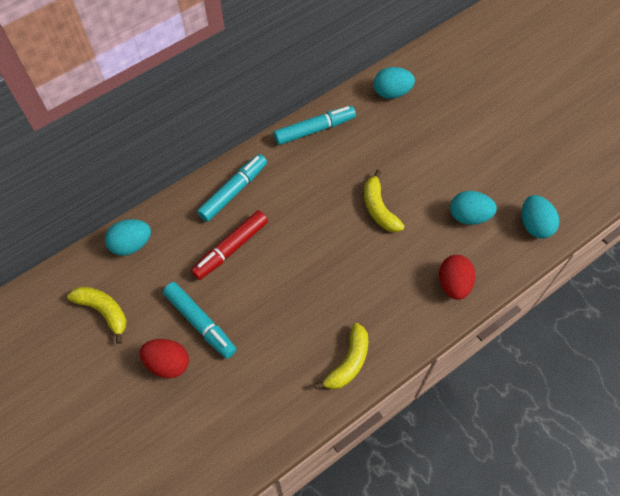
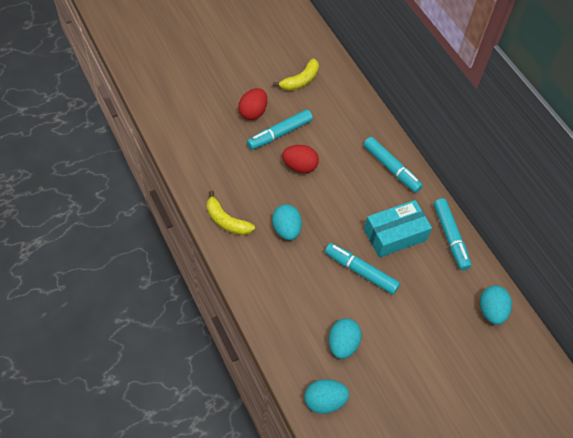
camera: 95 degrees right, 5 degrees down
turquoise egg [105,219,151,256] -> turquoise egg moved to [272,204,302,240]
red marker [191,210,268,280] -> none
yellow banana [364,170,405,232] -> turquoise marker [325,243,400,294]
red egg [439,255,475,300] -> red egg moved to [282,145,319,173]
none -> turquoise box [364,200,432,258]

